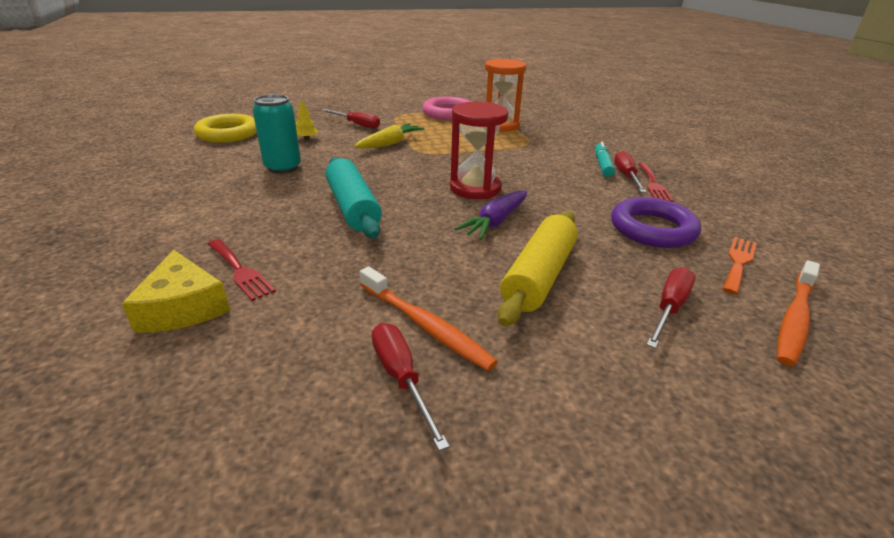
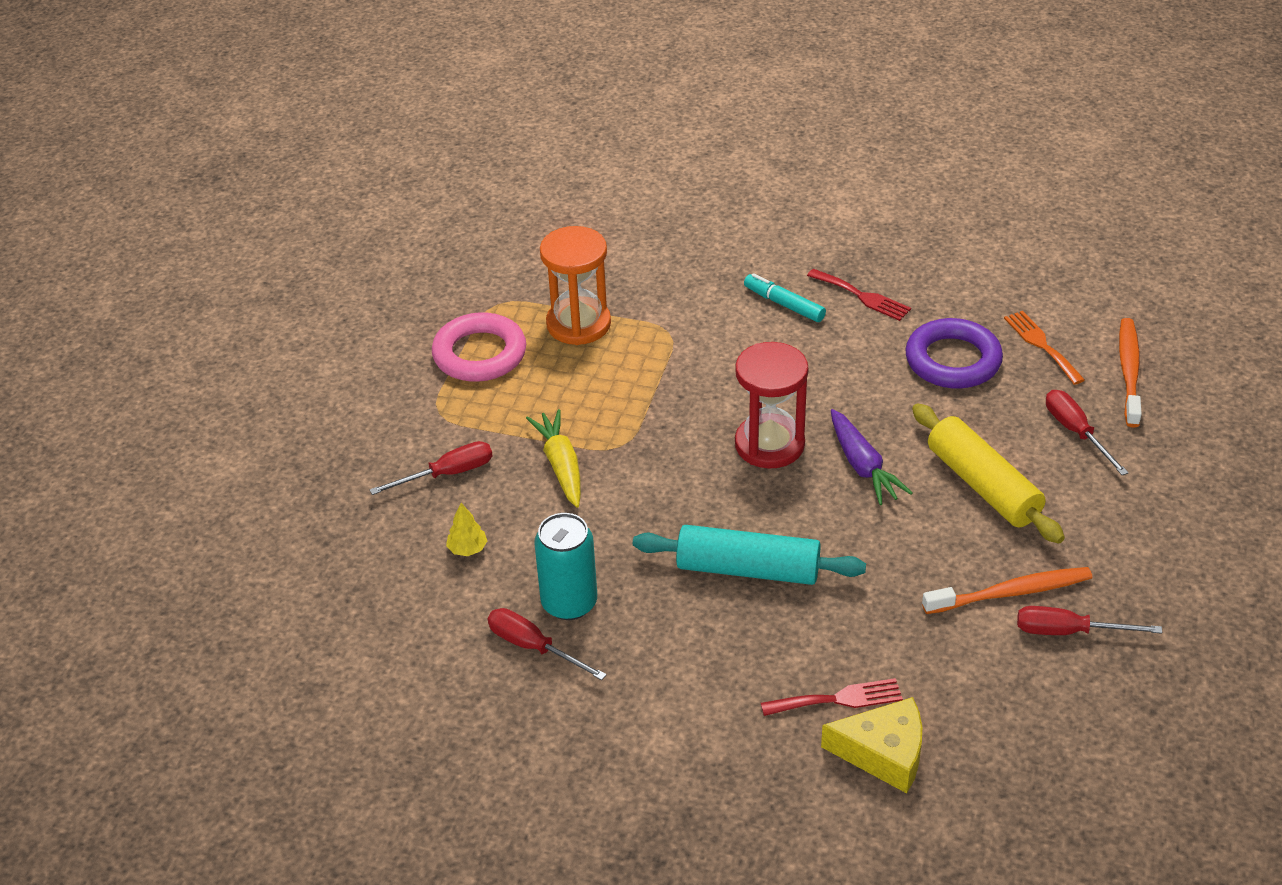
camera: 55 degrees left, 10 degrees up
yellow ring [194,114,257,143] -> none
red screwdriver [614,150,647,193] -> red screwdriver moved to [488,608,607,680]
orange toothbrush [777,260,820,367] -> orange toothbrush turned 150 degrees counterclockwise [1119,318,1142,428]

